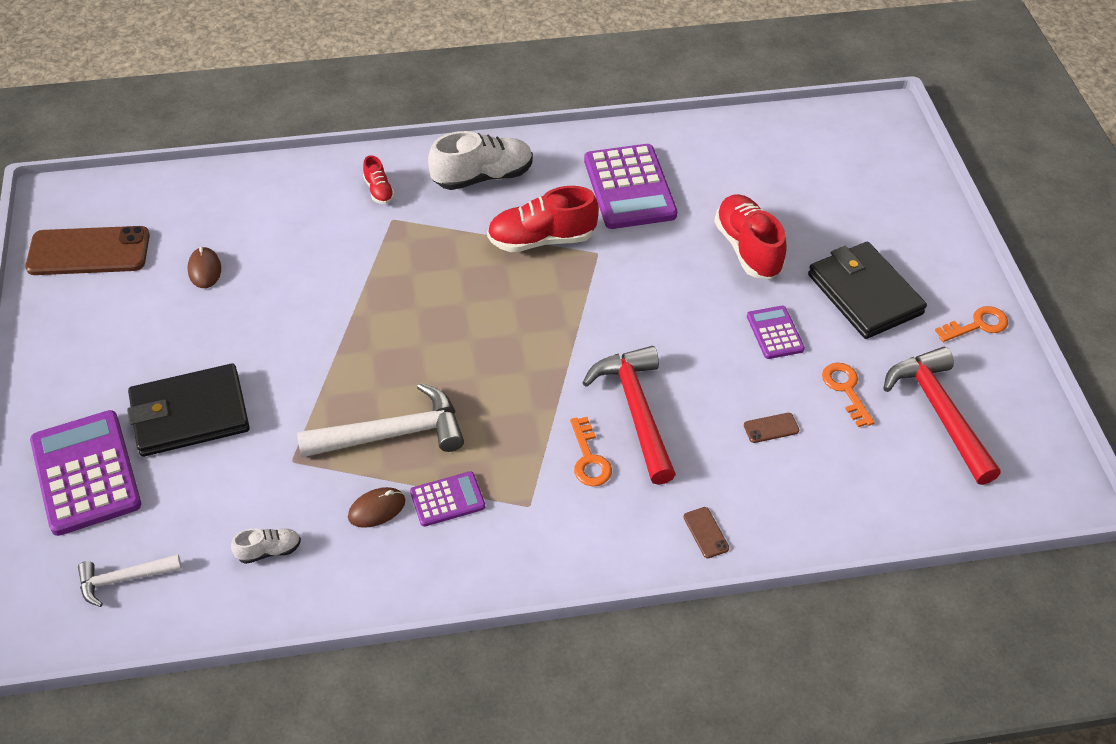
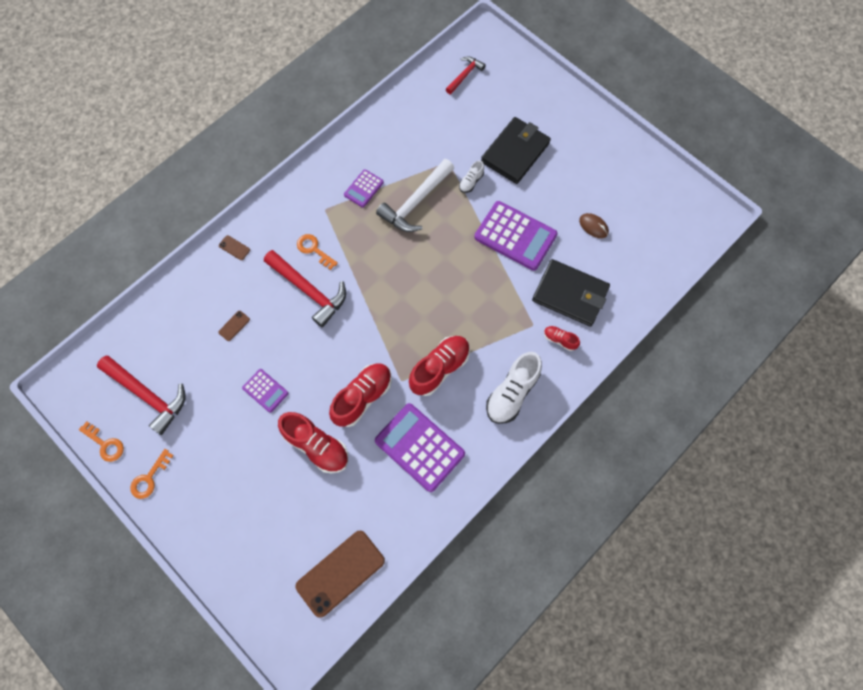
camera: 145 degrees right, 20 degrees up
brown phone [25,226,150,275] -> brown phone moved to [295,531,385,618]
purple calculator [30,410,141,536] -> purple calculator moved to [475,201,558,271]
white hammer [78,554,182,607] -> red hammer [446,56,486,94]
white shoe [231,529,301,564] -> white shoe moved to [459,160,484,193]
brown mouse [348,487,405,528] -> none
black wallet [808,242,927,339] -> black wallet moved to [532,259,610,326]
orange key [822,363,875,427] -> orange key moved to [79,421,124,462]
none -> red shoe [329,364,392,427]

